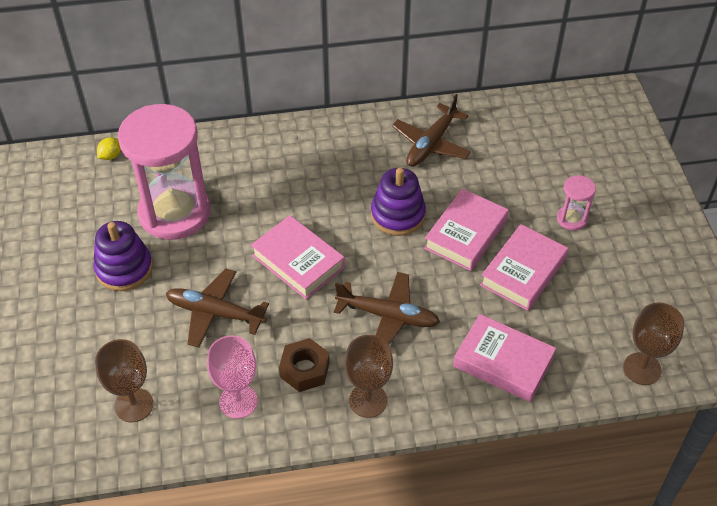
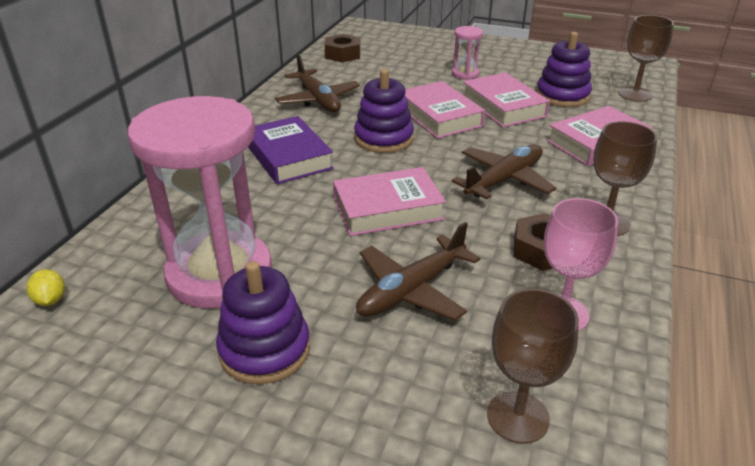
camera: 60 degrees left, 15 degrees down
none -> purple book [248,116,334,184]
none -> brown nut [325,34,360,62]
none -> purple stacking toy [536,32,592,107]

